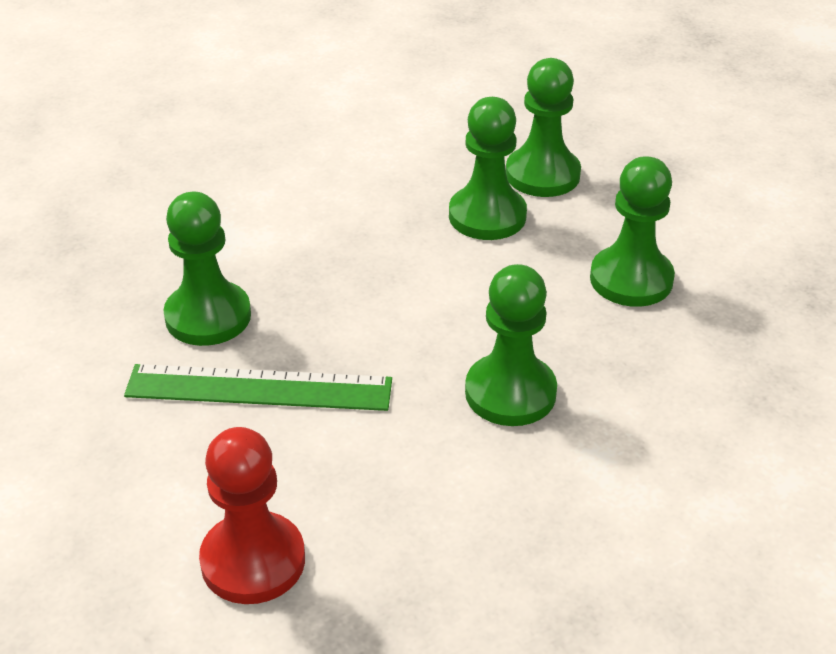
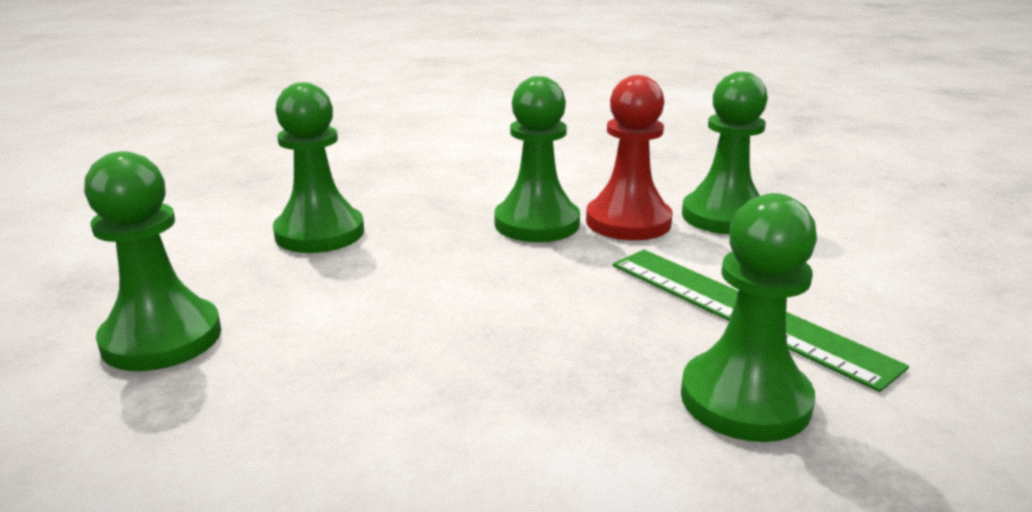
camera: 135 degrees left, 15 degrees down
red pawn [199,427,305,604] -> red pawn moved to [586,75,673,240]
green pawn [449,97,527,240] -> green pawn moved to [682,72,768,234]

